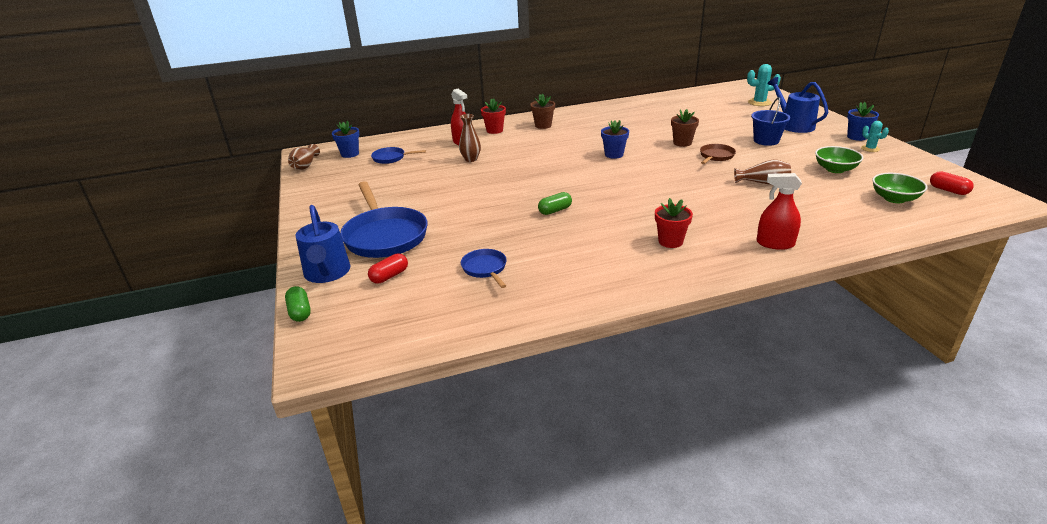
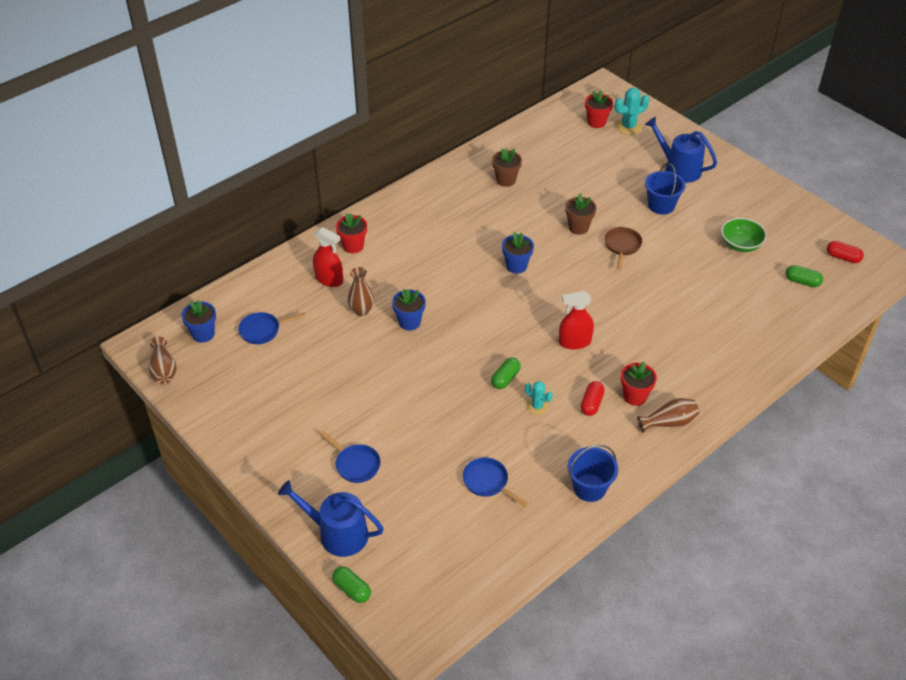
camera: 25 degrees left, 15 degrees up
blue watering can [295,205,350,283] -> blue watering can turned 150 degrees clockwise [278,480,384,557]
blue pan [340,181,428,258] -> blue pan [320,431,381,483], size x0.49
red capsule [368,253,408,283] -> red capsule moved to [580,381,605,416]
brown flower pot [530,94,555,129] -> brown flower pot moved to [492,148,522,187]
brown vase [734,160,791,184] -> brown vase moved to [637,398,699,433]
red spray bottle [757,173,802,250] -> red spray bottle moved to [559,291,594,350]
blue flower pot [847,102,879,141] -> blue flower pot moved to [392,289,426,330]
turquoise cactus [861,121,889,152] -> turquoise cactus moved to [525,381,552,415]
green bowl [872,173,927,203] -> green capsule [785,265,823,287]
none -> blue bucket [567,445,618,502]
none -> red flower pot [585,90,613,128]

